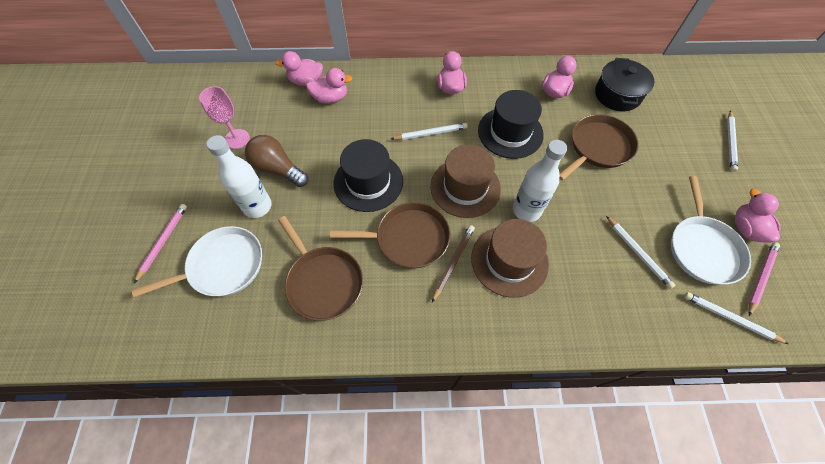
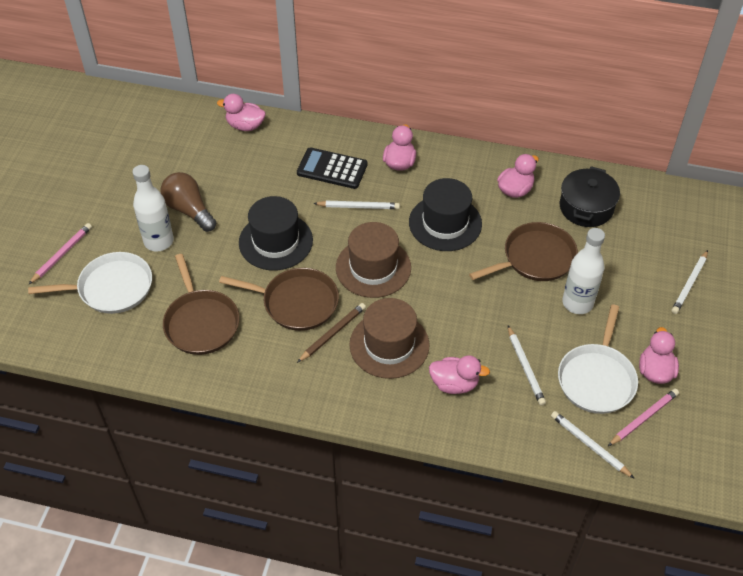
camera: 15 degrees right, 10 degrees down
pink goblet [199,86,250,149] -> none
pink duck [306,68,353,104] -> pink duck moved to [429,355,490,394]
white bottle [513,140,567,222] -> white bottle moved to [562,228,605,314]
none -> black calculator [297,147,368,189]

